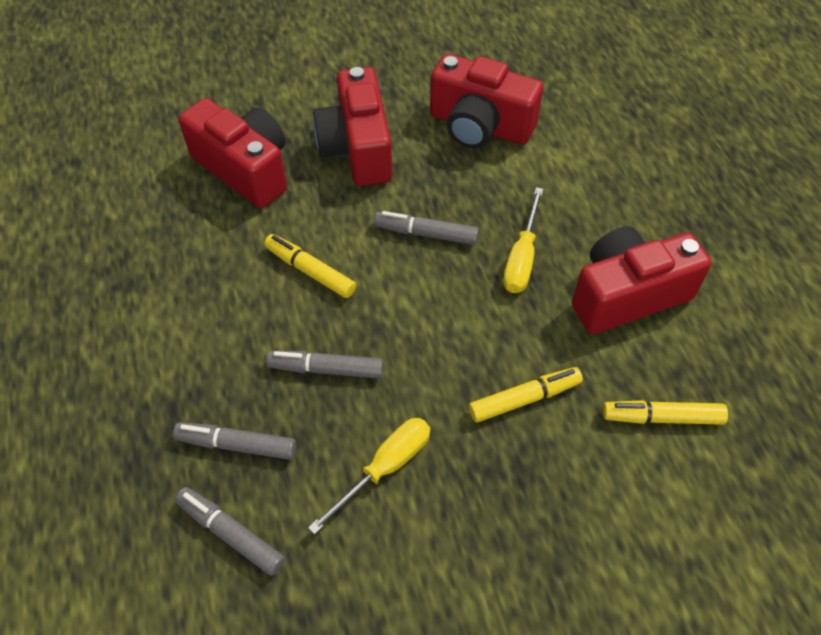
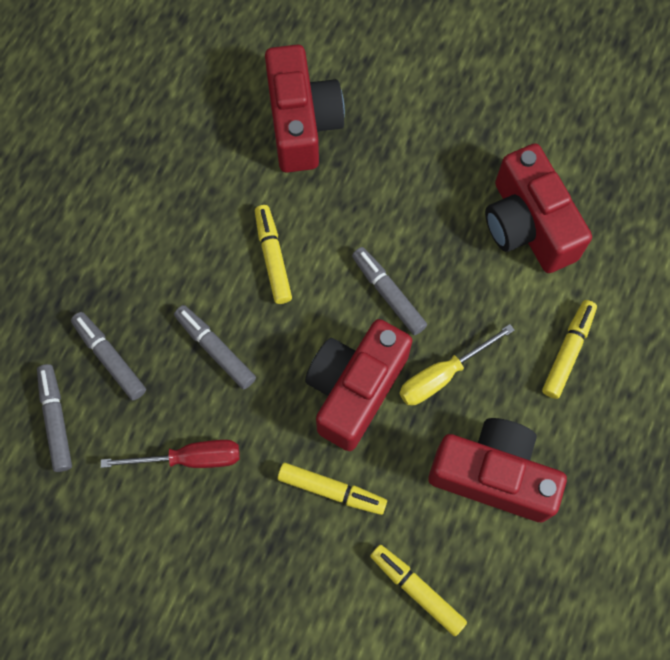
camera: 40 degrees right, 15 degrees up
yellow screwdriver [308,418,430,535] -> red screwdriver [101,440,240,468]
red camera [313,67,392,186] -> red camera moved to [305,319,413,451]
none -> yellow marker [542,300,597,399]

